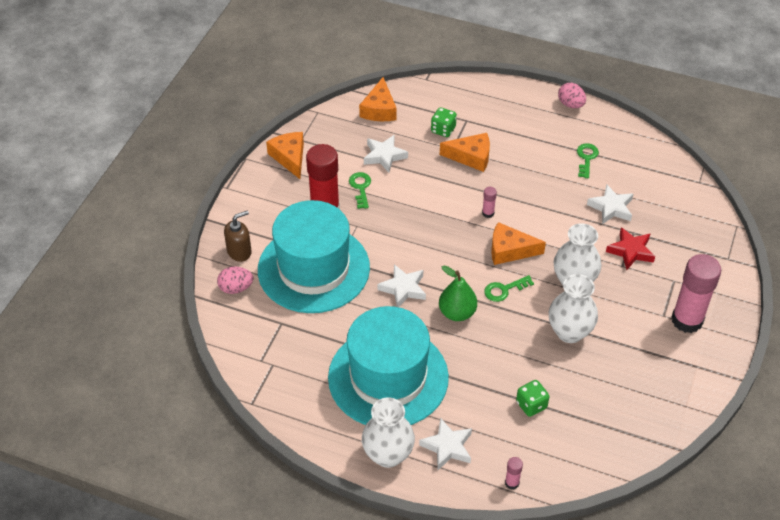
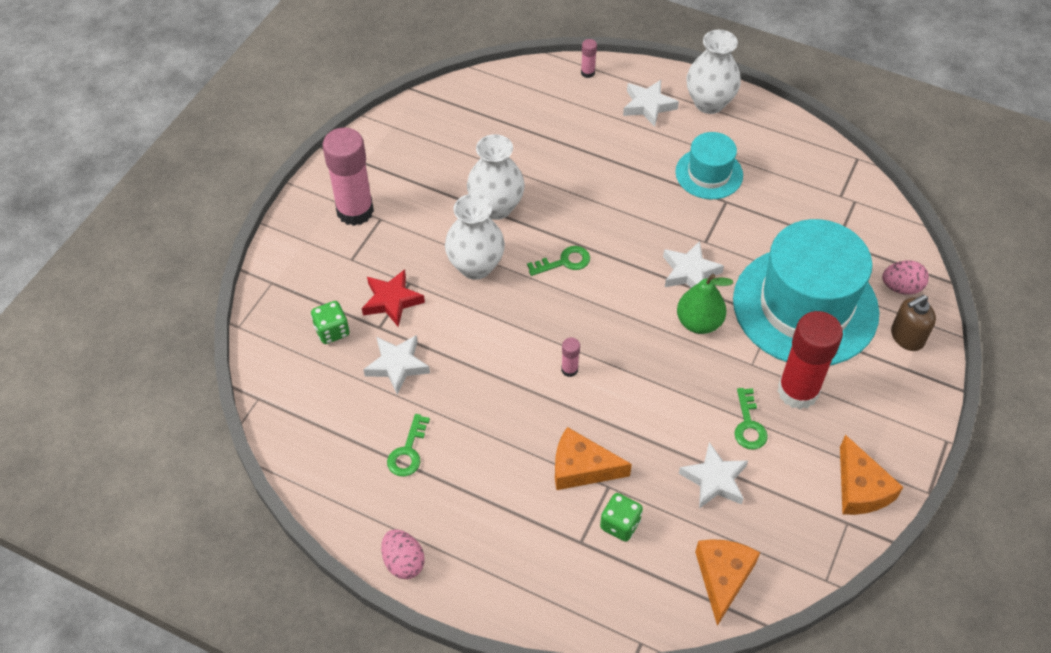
camera: 175 degrees left, 5 degrees up
turquoise hat [328,306,449,425] -> turquoise hat [675,132,743,199], size x0.50
green pear [439,265,477,321] -> green pear moved to [677,274,733,334]
orange cheese [491,222,546,265] -> none
green dice [516,380,549,417] -> green dice moved to [311,301,349,344]

